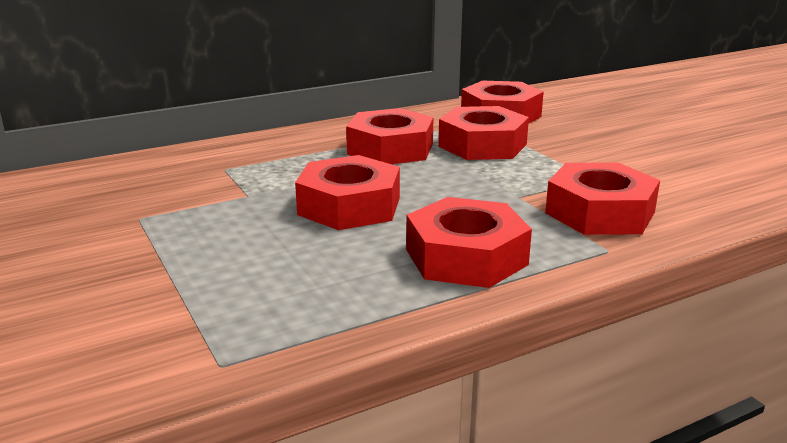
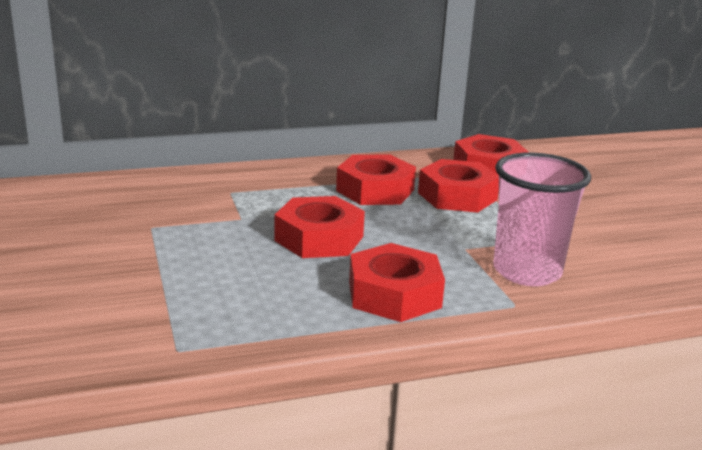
camera: 10 degrees right, 0 degrees up
red nut [545,163,660,235] -> pink cup [493,152,591,286]

